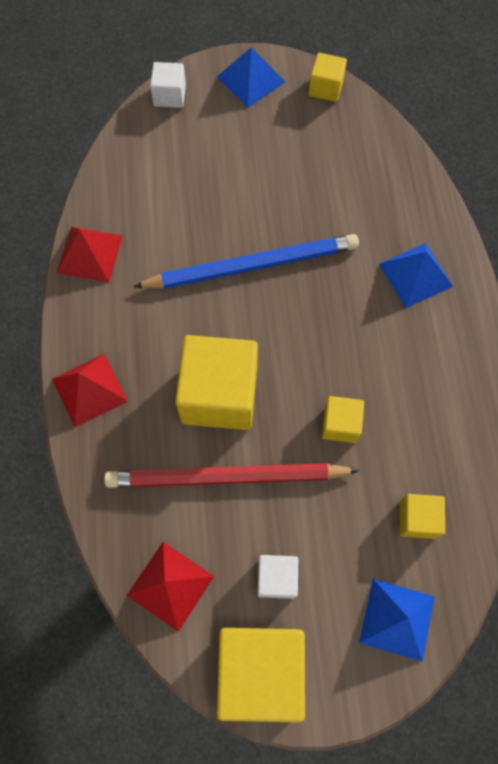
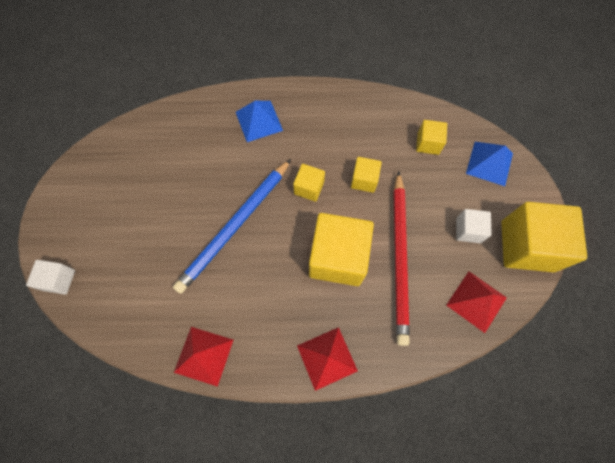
camera: 85 degrees left, 0 degrees up
blue pencil [133,234,359,289] -> blue pencil turned 135 degrees counterclockwise [173,159,291,294]
blue pyramid [217,48,285,108] -> none
yellow cube [309,52,347,102] -> yellow cube moved to [293,164,325,202]

